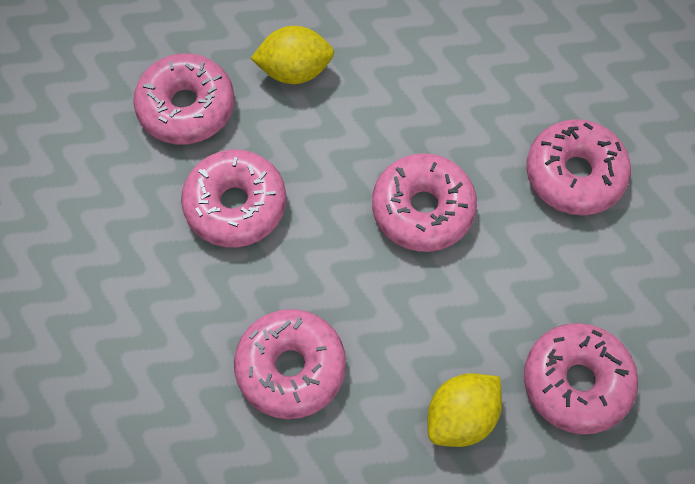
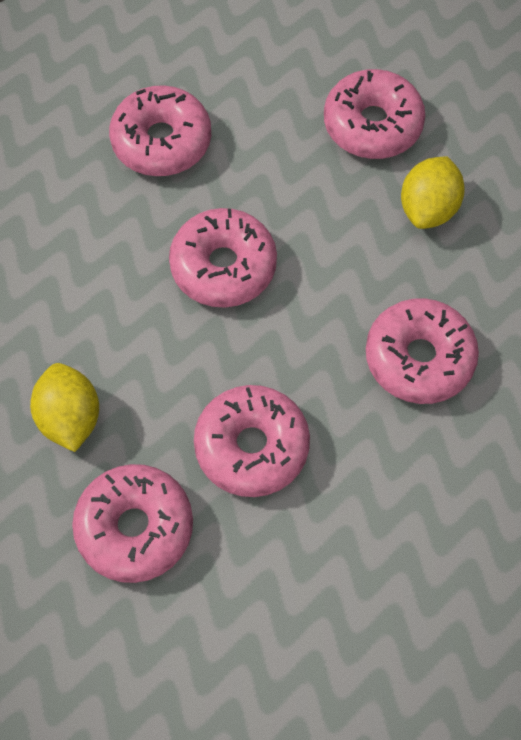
camera: 100 degrees left, 0 degrees up
yellow lemon [427,373,502,447] -> yellow lemon turned 75 degrees clockwise [401,156,465,229]

